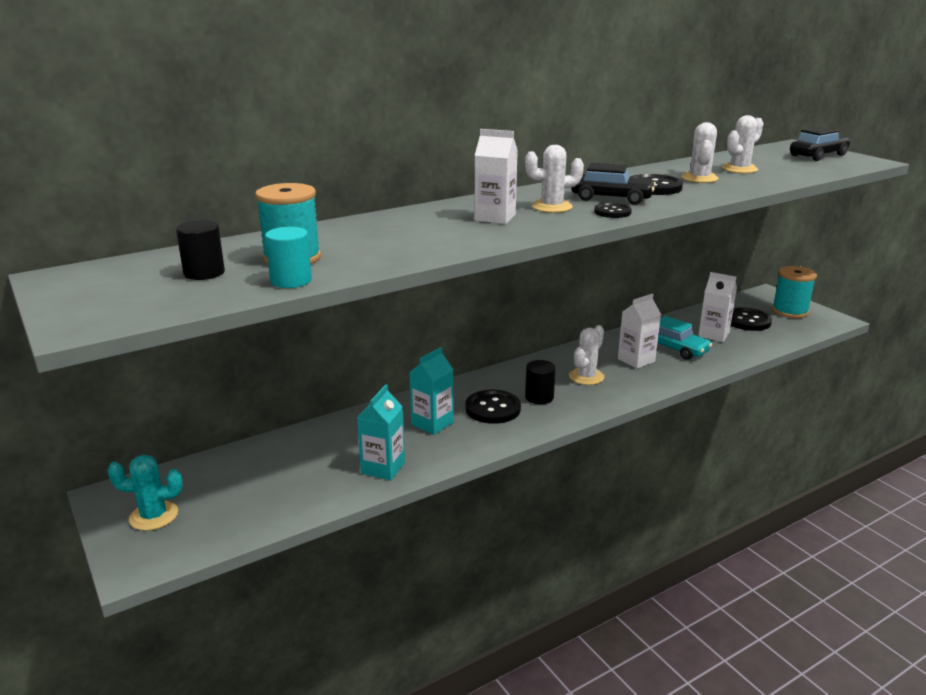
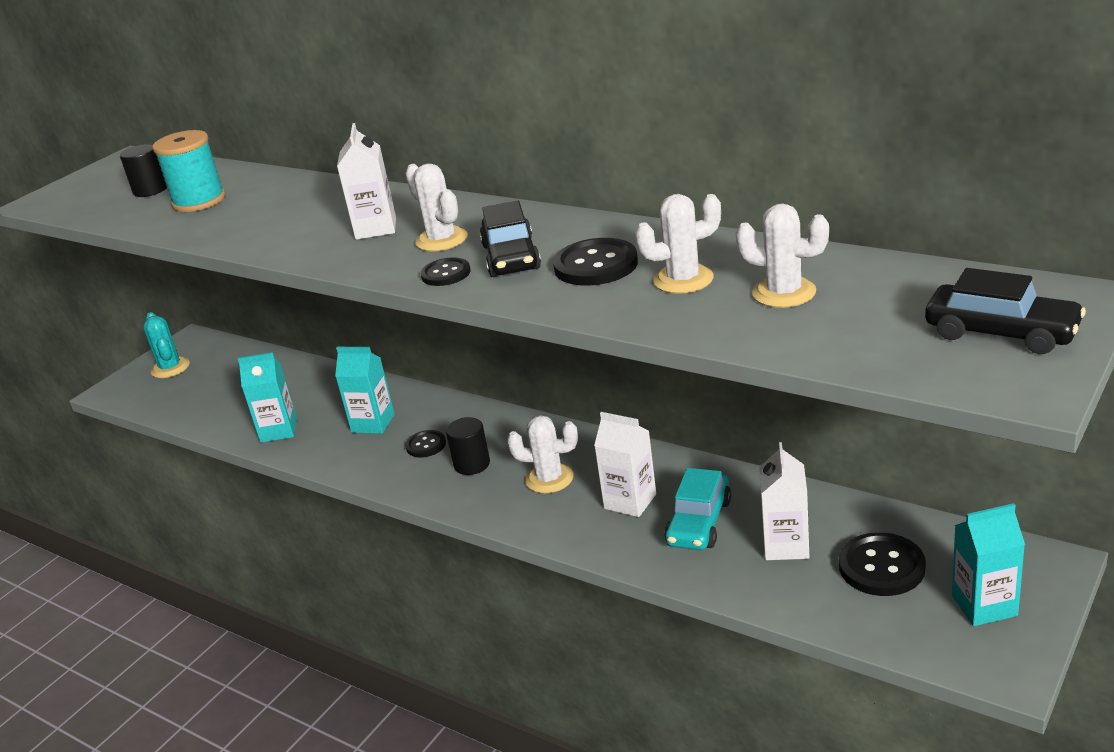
camera: 70 degrees right, 5 degrees up
turquoise cylinder [265,227,312,288] -> none
black button [465,390,521,424] -> black button [405,430,446,458], size x0.60
turquoise spool [772,266,817,318] -> turquoise carton [952,503,1025,626]

